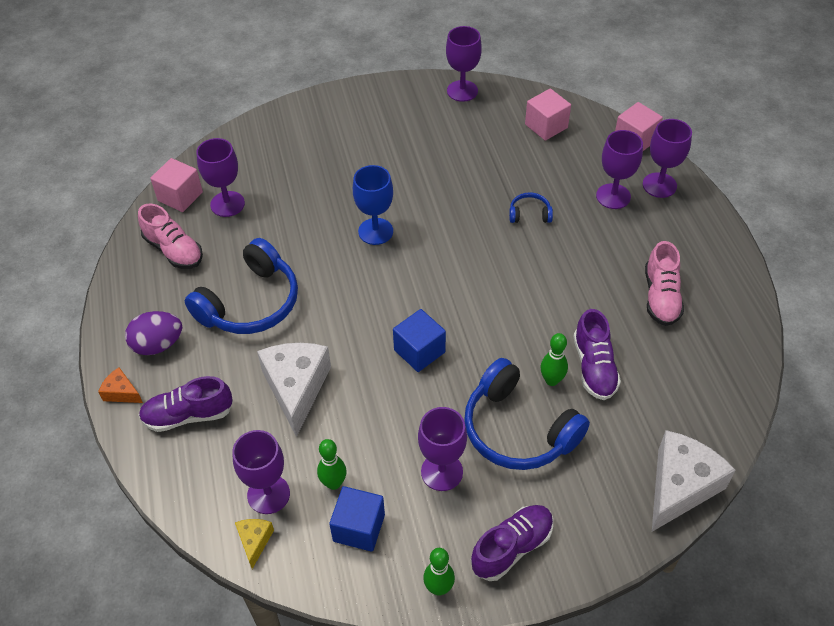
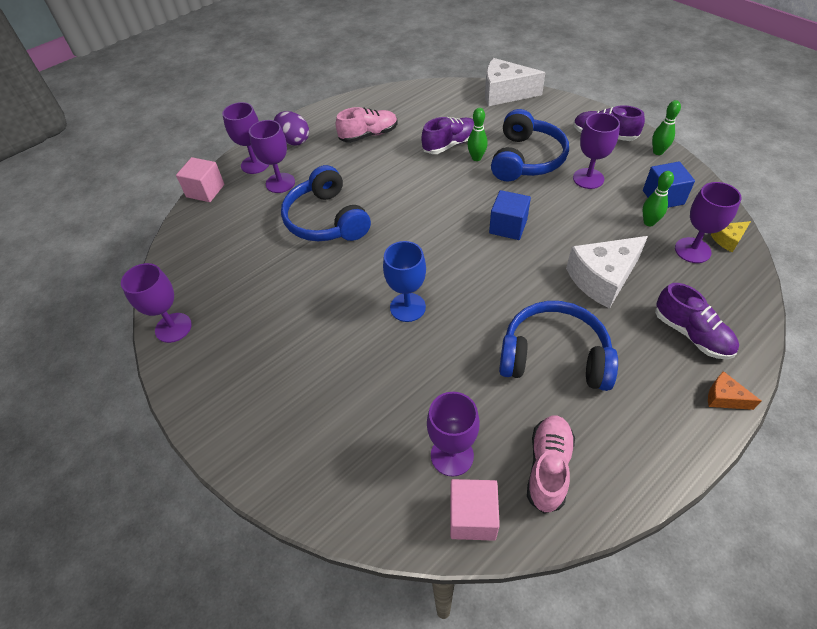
camera: 115 degrees left, 0 degrees up
orange cheese [98,367,143,403] -> orange cheese turned 120 degrees clockwise [708,371,761,410]
purple egg [125,311,183,355] -> purple egg moved to [274,111,309,146]
blue headphones [509,192,553,223] -> blue headphones [281,165,371,241], size x2.26
pink cube [525,89,571,141] -> none

